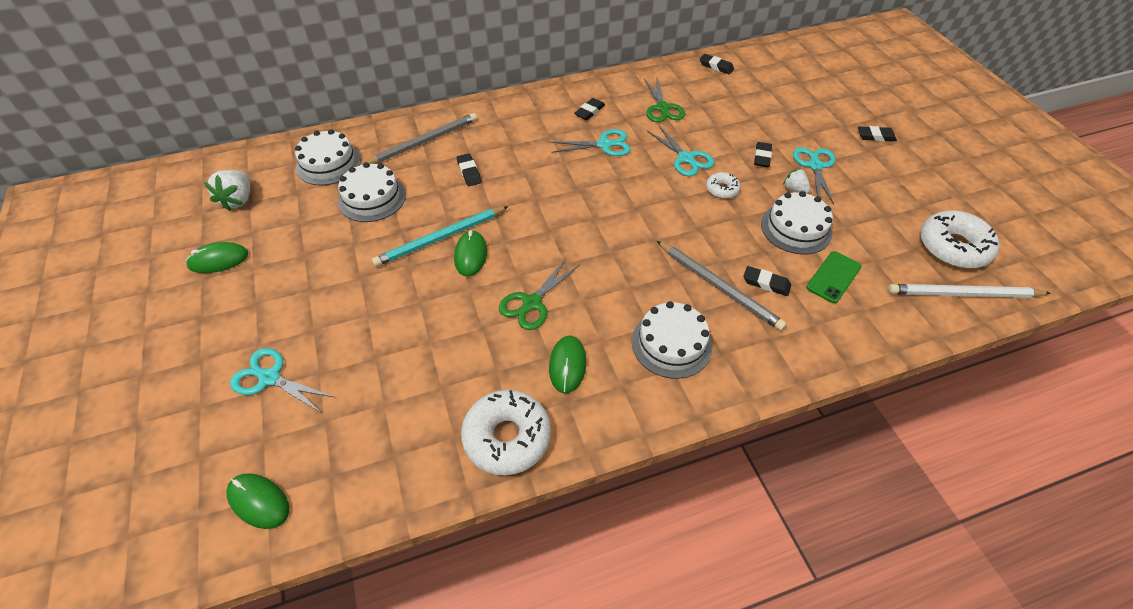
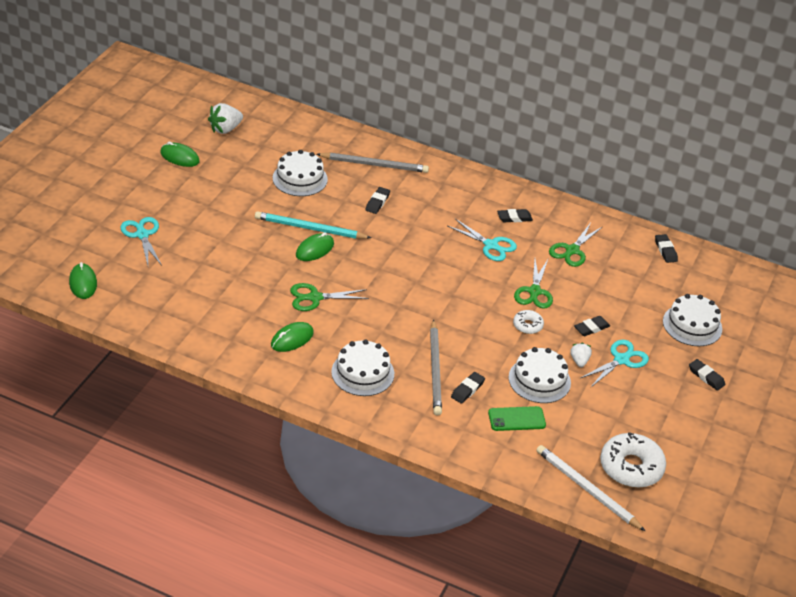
camera: 40 degrees right, 10 degrees down
white cake [295,129,361,185] -> white cake moved to [663,294,722,346]
white donut [461,390,551,475] -> none
turquoise scissors [647,125,714,176] -> green scissors [514,259,553,309]
black eraser [743,266,791,296] -> black eraser turned 60 degrees clockwise [451,372,485,404]

